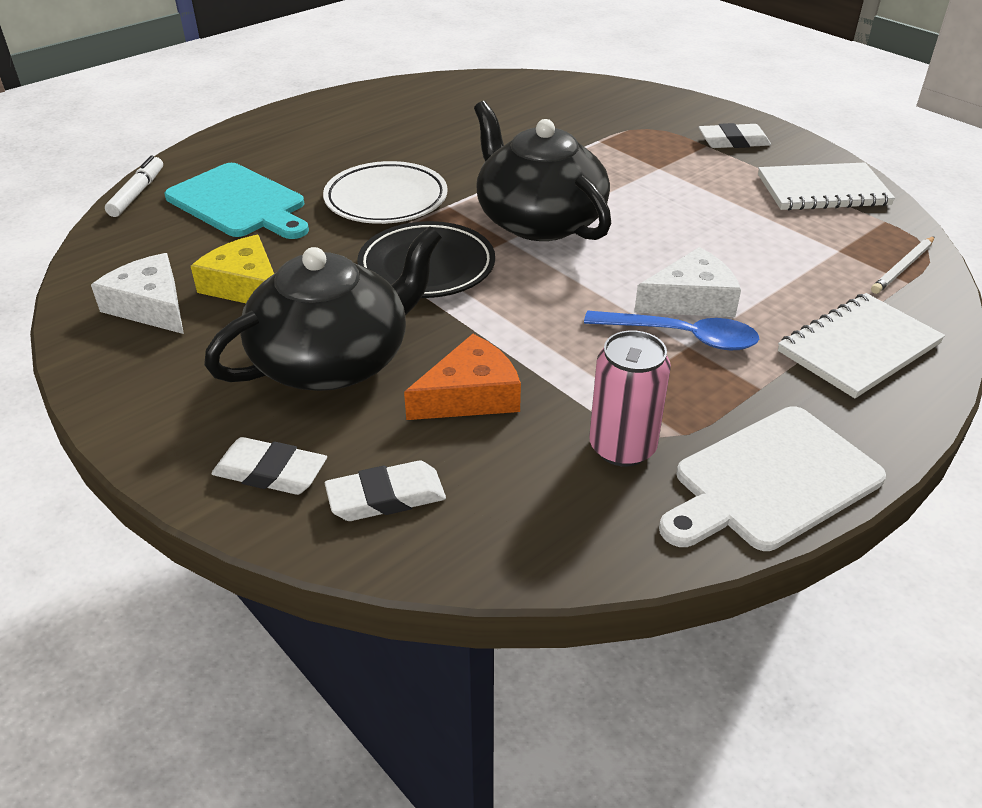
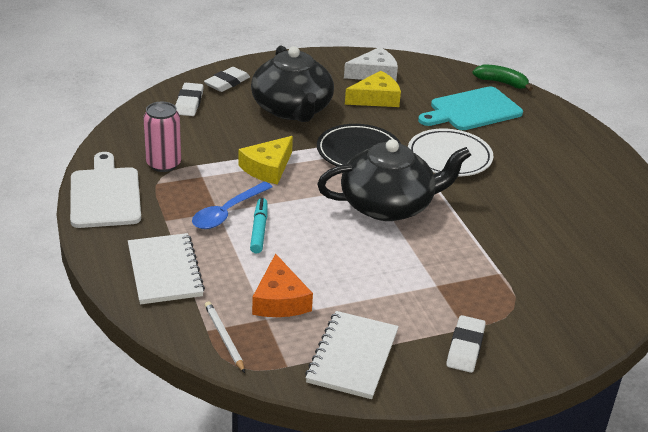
camera: 110 degrees right, 5 degrees down
white marker [105,156,163,217] -> green banana [472,64,533,91]
orange cheese [404,334,521,420] -> orange cheese moved to [252,253,313,317]
white cheese [634,247,741,317] -> turquoise marker [250,198,267,253]
none -> yellow cheese [239,136,293,185]

